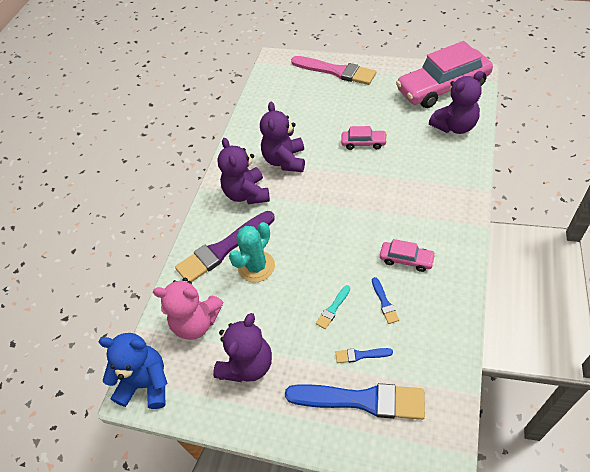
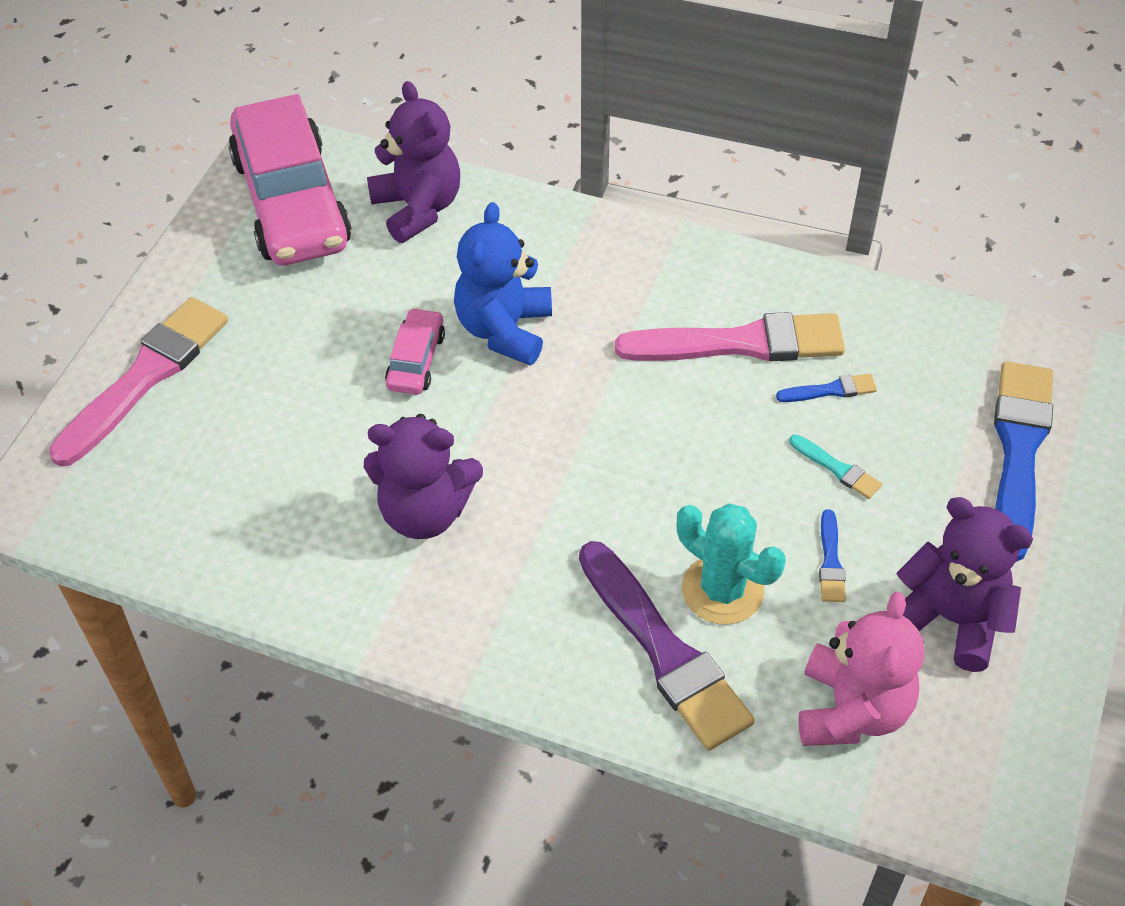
camera: 90 degrees left, 0 degrees up
blue teddy bear [99,333,167,409] -> blue teddy bear moved to [454,202,552,365]
purple teddy bear [217,138,270,204] -> none
blue brush [335,348,393,363] -> blue brush moved to [819,509,846,602]
pink car [380,239,436,272] -> pink brush [615,312,845,361]

